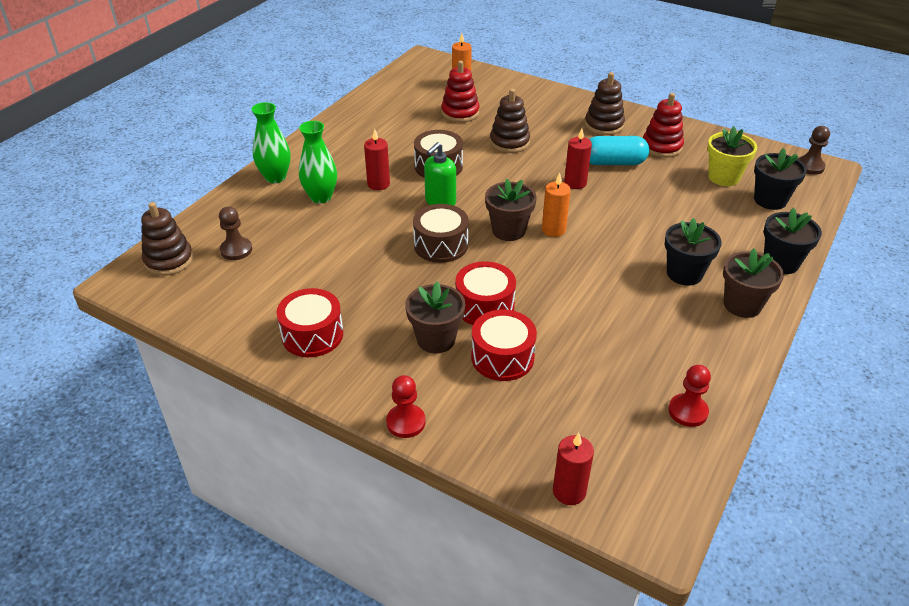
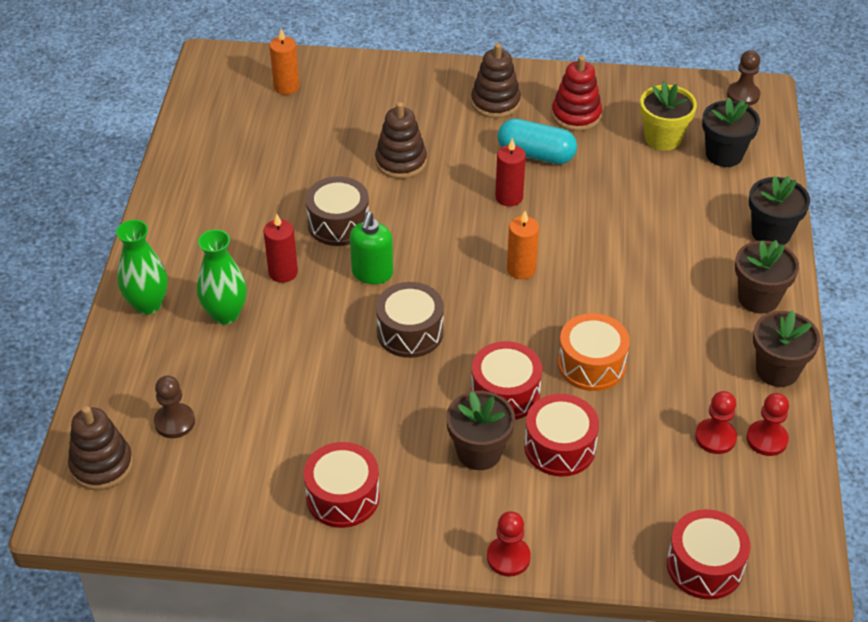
camera: 25 degrees left, 5 degrees up
red stacking toy [441,61,480,122] -> none
brown flower pot [485,179,537,241] -> brown flower pot moved to [753,310,820,387]
red candle [553,433,594,505] -> red drum [667,509,750,600]
turquoise capsule [589,136,649,165] -> turquoise capsule turned 45 degrees clockwise [497,119,577,164]
black flower pot [664,218,722,285] -> none
none -> orange drum [558,313,630,391]
none -> red pawn [695,391,737,454]

